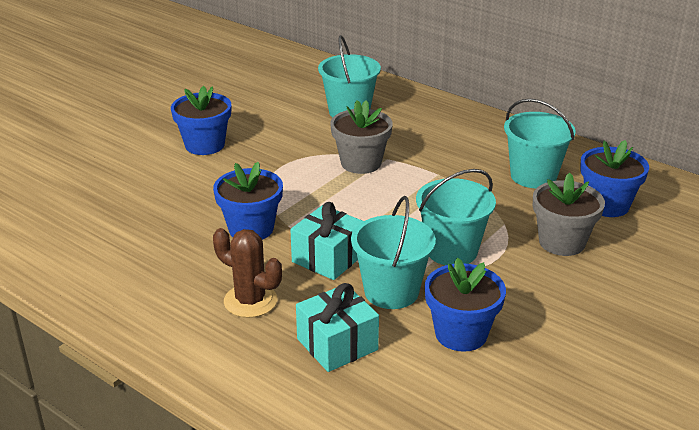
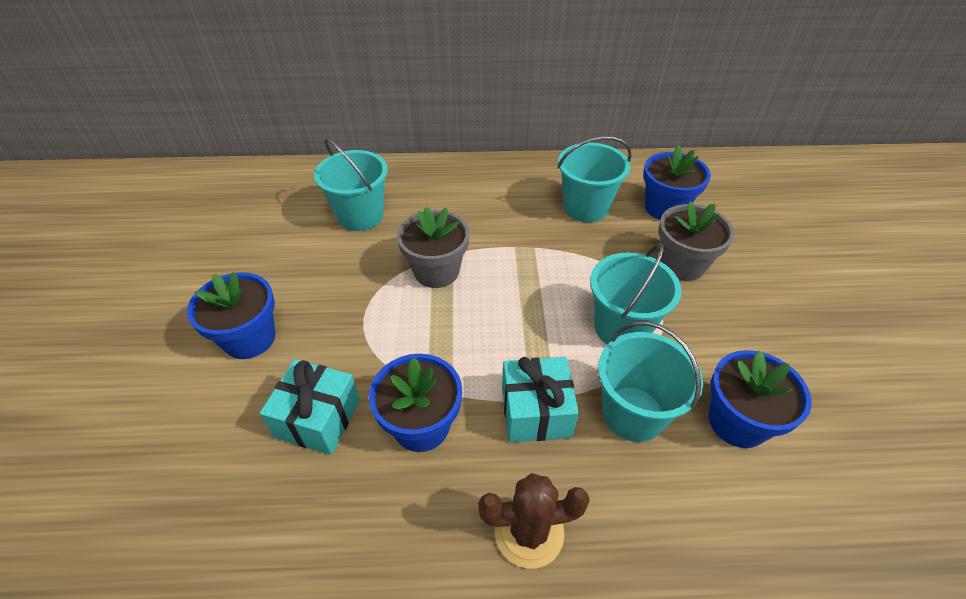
camera: 40 degrees left, 15 degrees up
turquoise gift [296,283,379,372] -> turquoise gift moved to [260,359,360,455]

